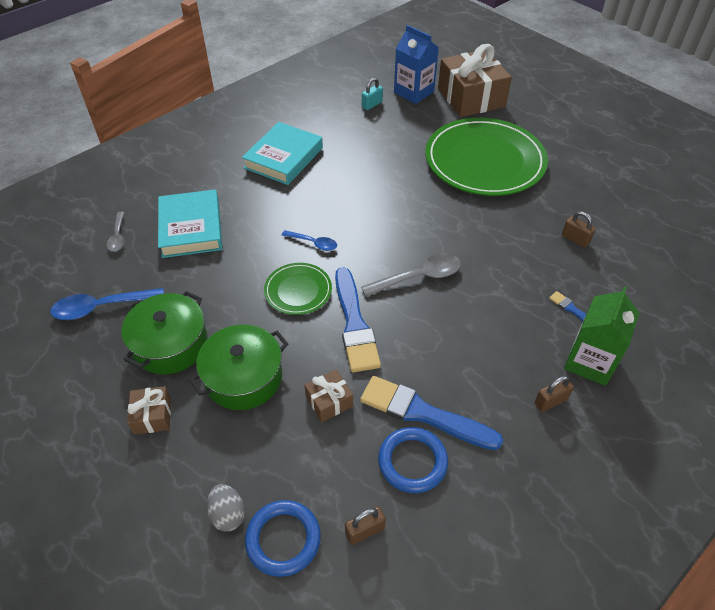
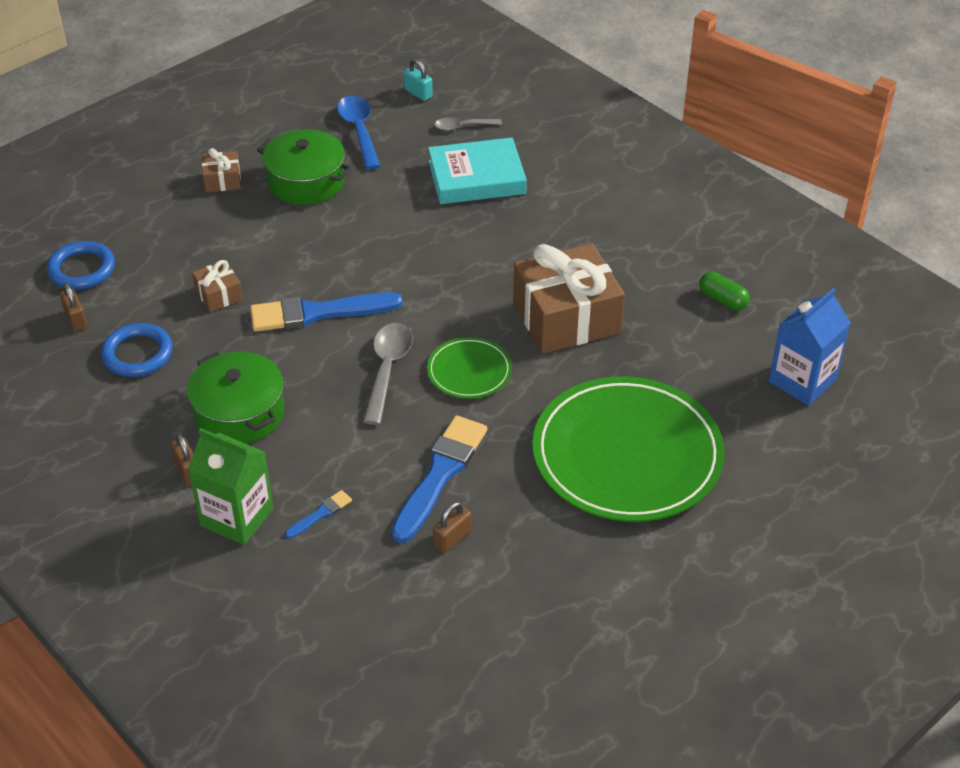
camera: 90 degrees right, 5 degrees down
green pot [189,324,288,410] -> green pot moved to [187,351,284,444]
grey egg [207,484,245,532] -> none
turquoise book [242,122,323,185] -> none
green plate [264,263,332,315] -> green plate moved to [427,337,512,399]
blue spoon [282,230,337,251] -> none
blue brush [360,376,503,450] -> blue brush moved to [391,415,487,543]
grey spoon [361,254,461,297] -> grey spoon turned 150 degrees counterclockwise [363,323,413,425]
turquoise padlock [362,78,383,110] -> turquoise padlock moved to [404,59,433,101]
brown gift [438,44,512,117] -> brown gift moved to [513,243,625,353]
none -> green capsule [699,272,750,310]

